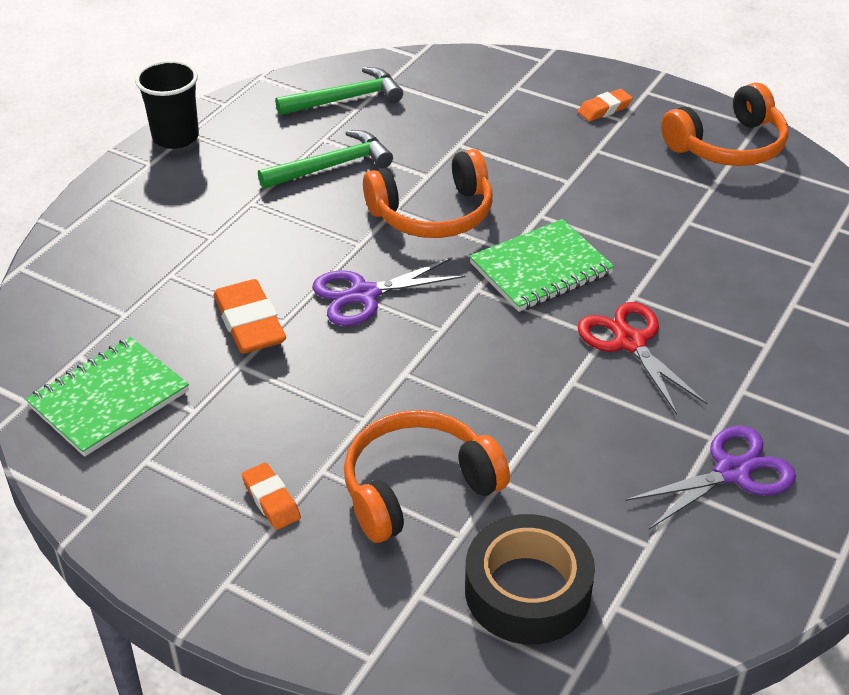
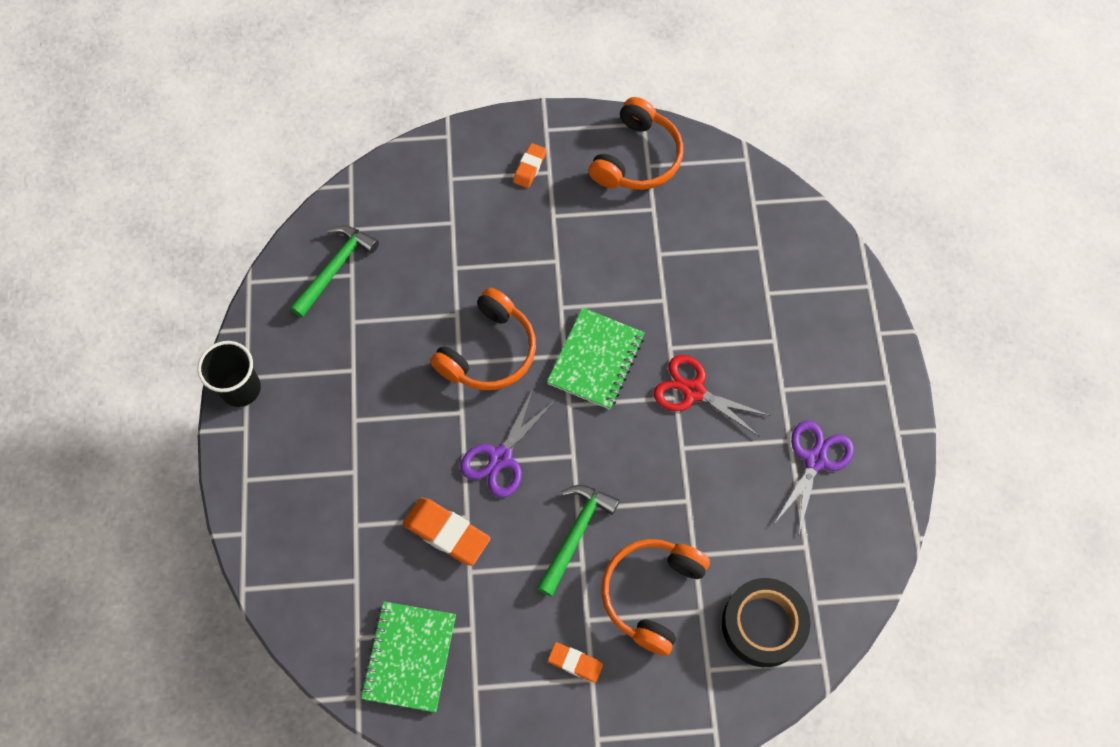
camera: 35 degrees left, 25 degrees up
green hammer [258,130,393,189] -> green hammer moved to [537,485,620,596]

